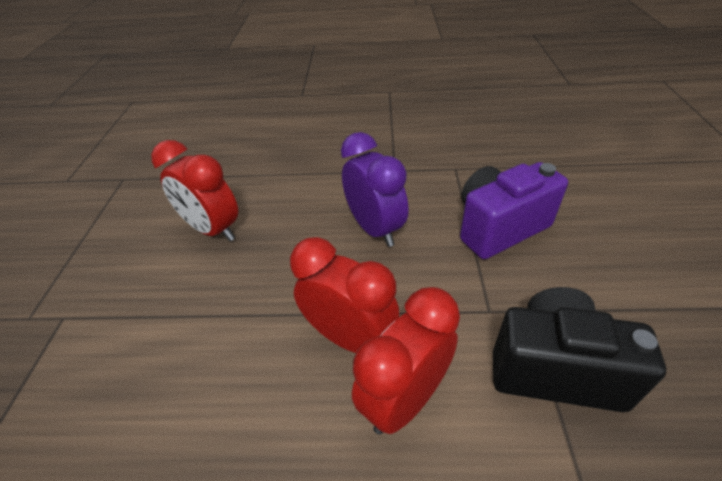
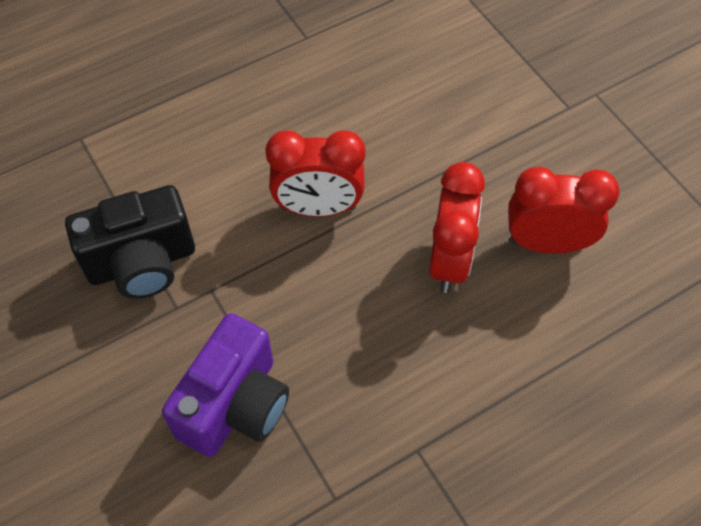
camera: 145 degrees right, 15 degrees up
purple clock [341,132,409,247] -> none
red clock [352,287,460,434] -> red clock moved to [429,162,485,293]

